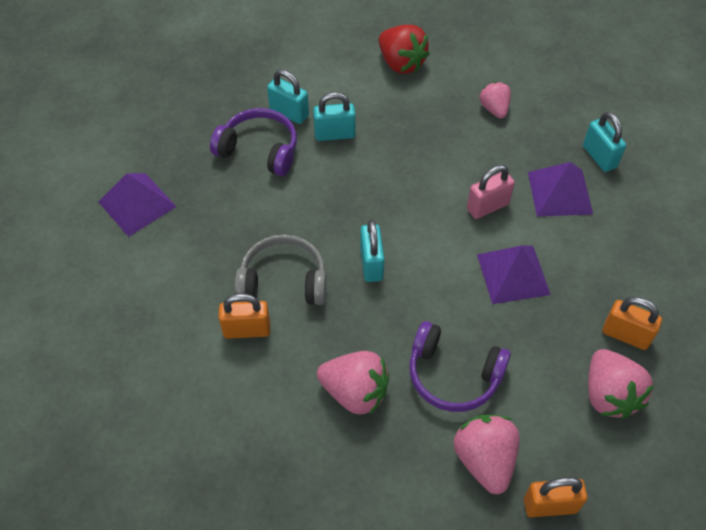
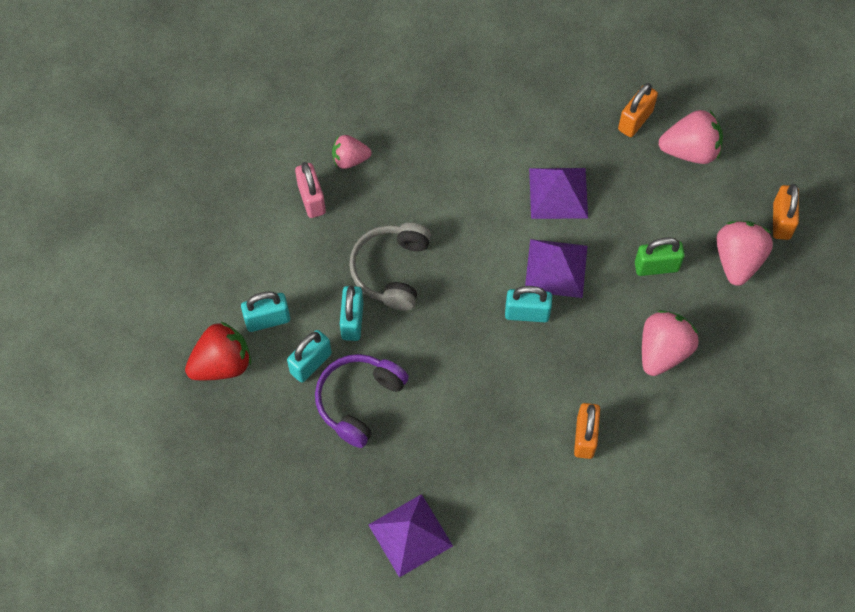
camera: 80 degrees left, 10 degrees up
grey headphones [234,235,327,305] -> grey headphones moved to [349,223,431,311]
red strawberry [379,25,430,74] -> red strawberry moved to [185,322,251,380]
purple headphones [409,321,511,412] -> green padlock [635,238,685,276]
pink strawberry [453,415,520,494] -> pink strawberry turned 105 degrees clockwise [716,221,773,286]
pink padlock [467,165,515,219] -> pink padlock moved to [295,162,326,218]
purple pyramid [528,162,593,217] -> purple pyramid moved to [525,239,587,298]
turquoise padlock [583,112,626,172] -> turquoise padlock moved to [241,292,290,332]

